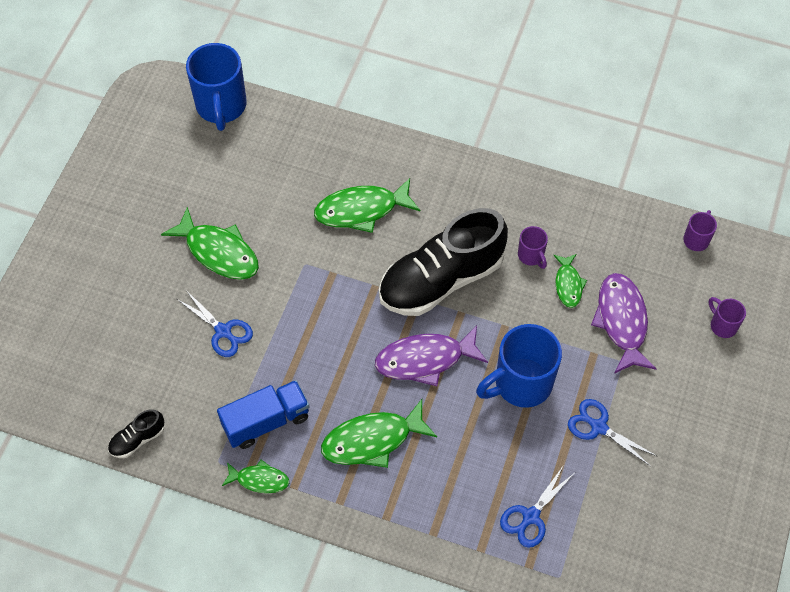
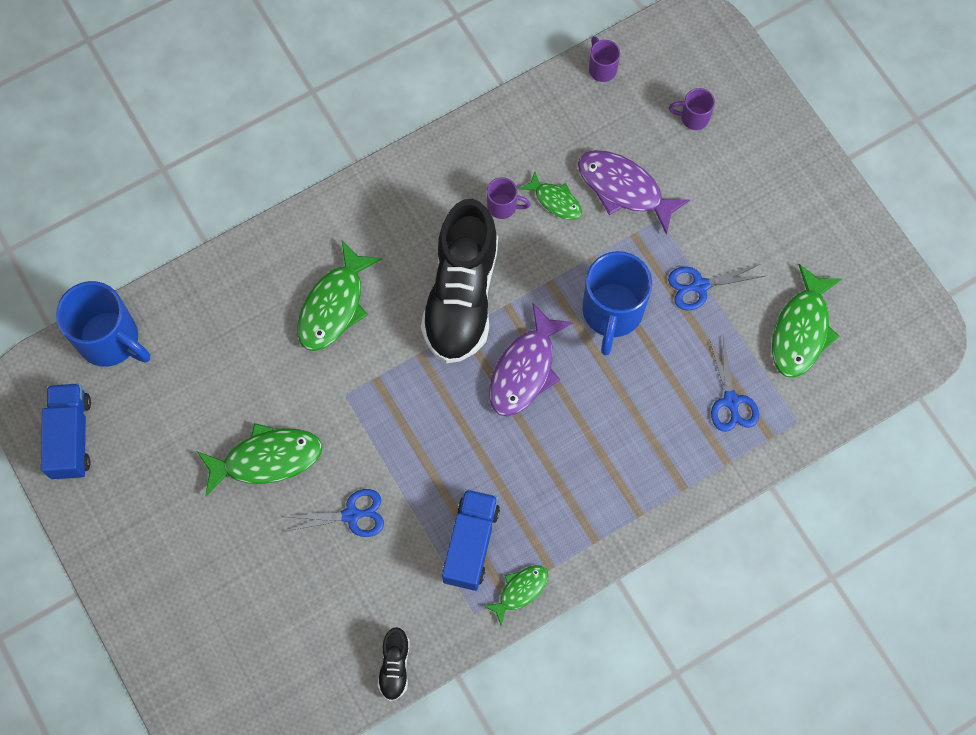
camera: 50 degrees left, 10 degrees up
green fish [321,399,437,468] -> green fish moved to [772,264,843,378]
none -> blue truck [41,383,91,480]

